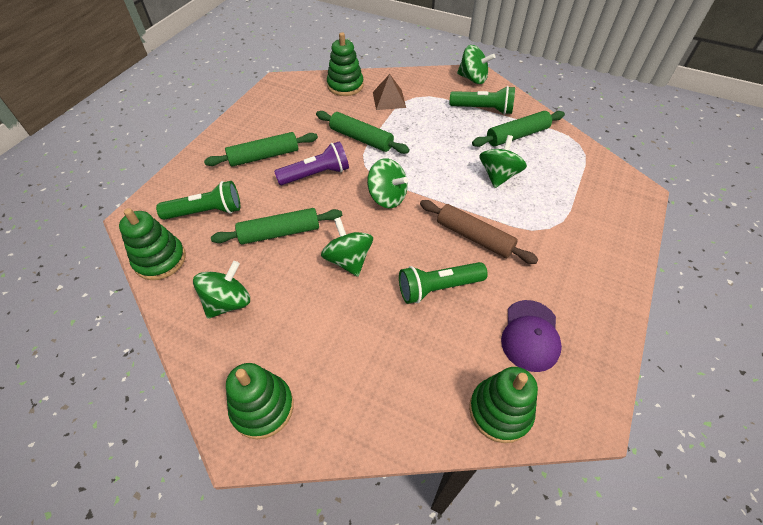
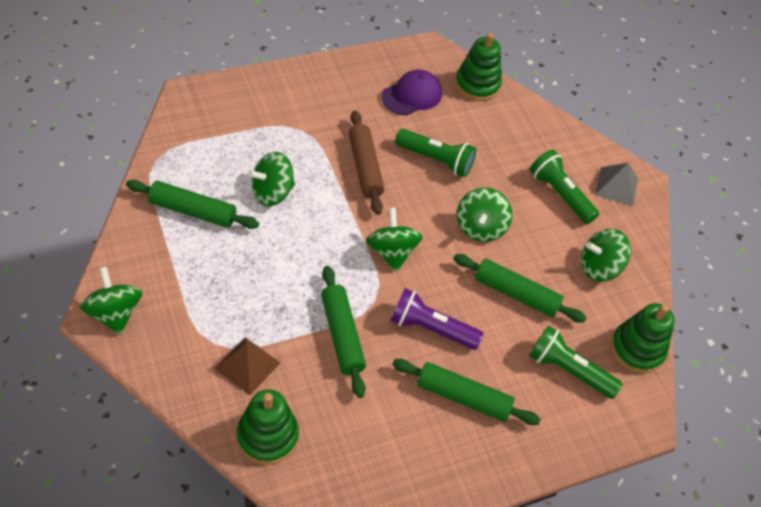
camera: 145 degrees left, 0 degrees up
green stacking toy [226,363,294,439] -> grey pyramid [595,163,638,206]
green flashlight [450,86,515,115] -> green flashlight moved to [530,150,599,224]

